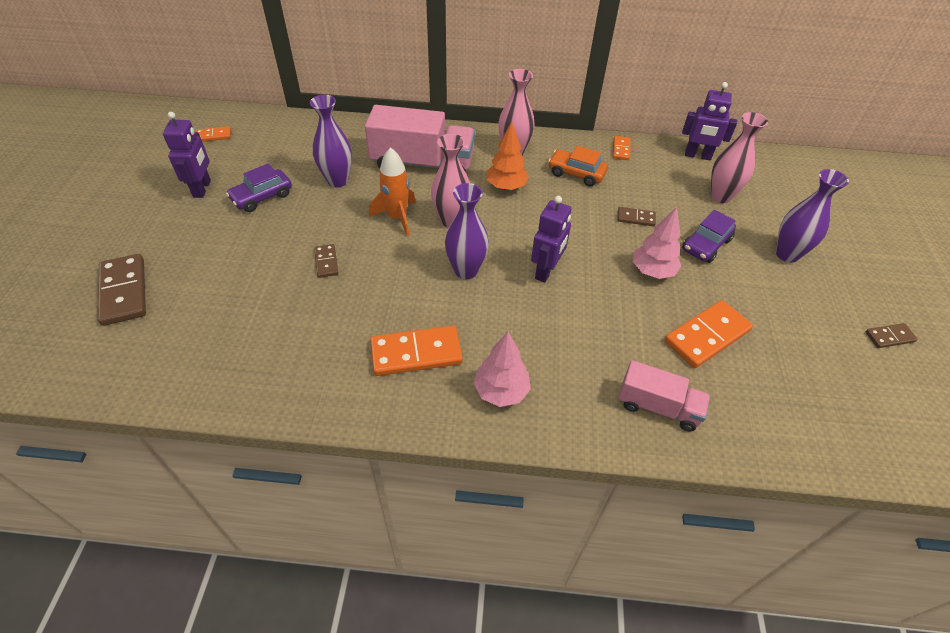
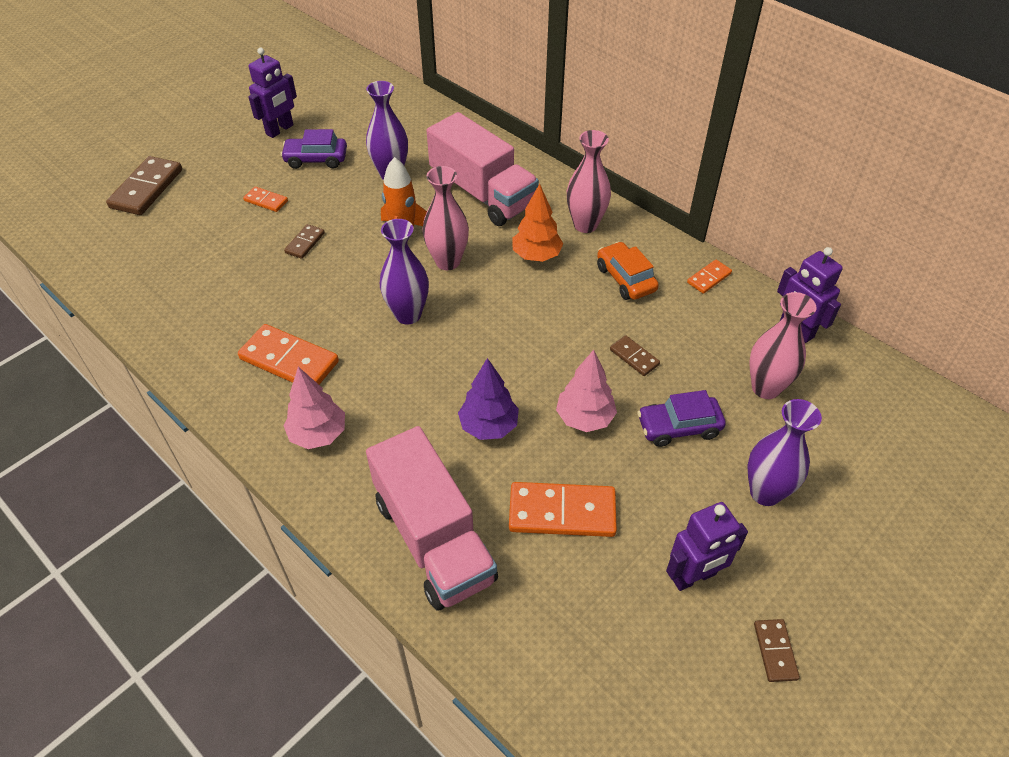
camera: 40 degrees right, 0 degrees up
orange domino [196,126,231,142] -> orange domino moved to [243,186,288,212]
purple robot [531,196,571,283] -> purple robot moved to [666,502,748,591]
pink truck [618,360,710,431] -> pink truck [366,426,498,611], size x1.70
brown domino [866,323,918,348] -> brown domino turned 60 degrees clockwise [754,619,800,682]
none -> purple tree [458,358,519,440]

